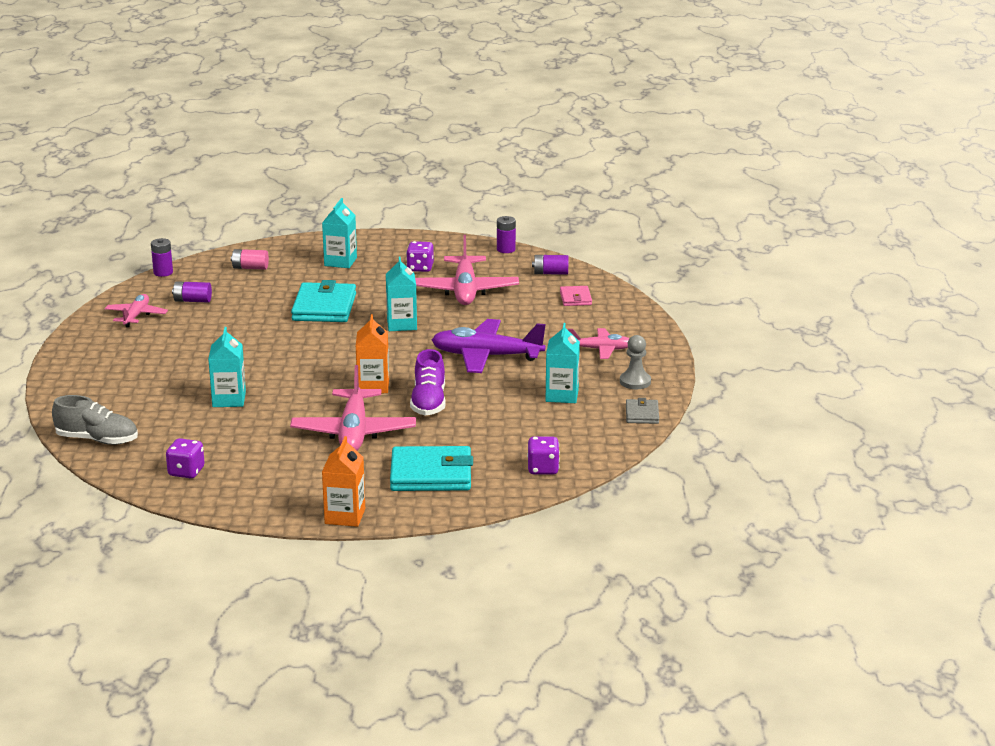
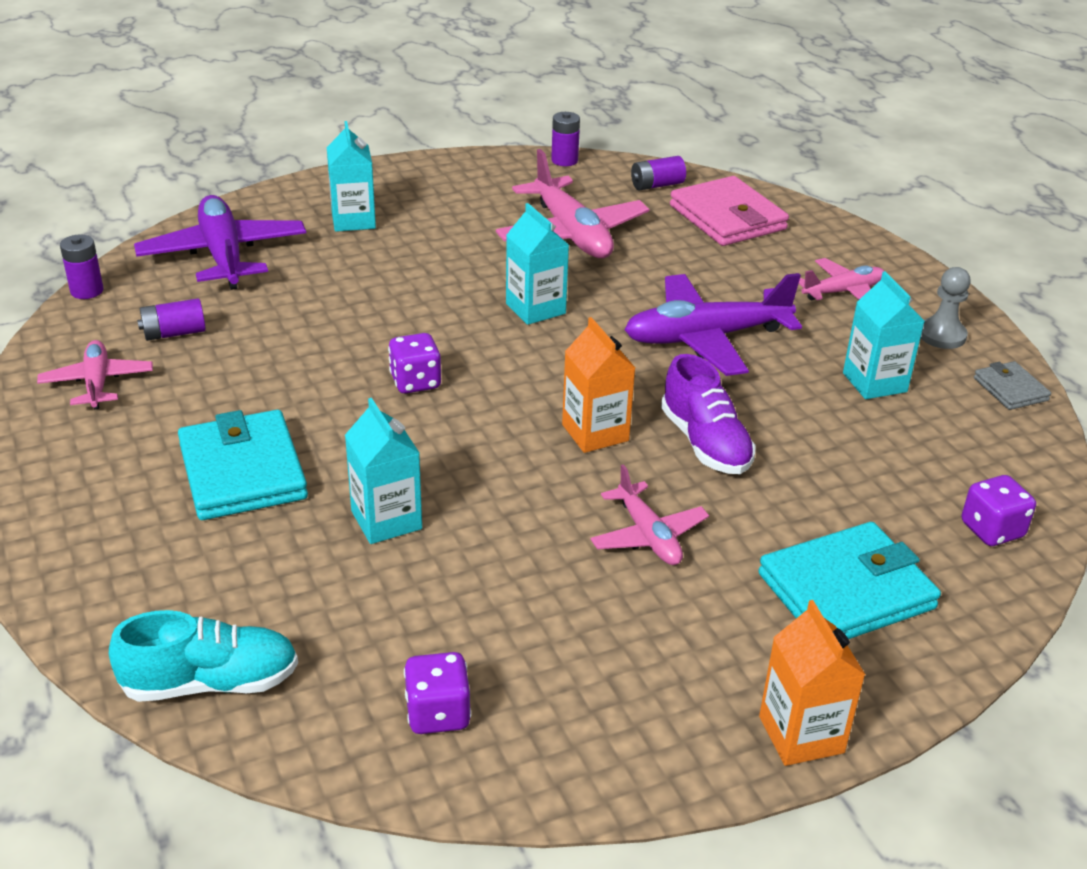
camera: 25 degrees left, 10 degrees up
grey shoe [52,395,138,445] -> turquoise shoe [109,610,298,702]
pink battery [231,249,269,270] -> purple plane [134,195,306,290]
pink plane [290,365,416,451] -> pink plane [590,464,709,565], size x0.57
turquoise wallet [291,280,356,322] -> turquoise wallet moved to [178,410,308,520]
purple dice [406,241,434,272] -> purple dice moved to [388,333,441,393]
pink wallet [560,286,592,306] -> pink wallet [670,176,789,246], size x1.94

